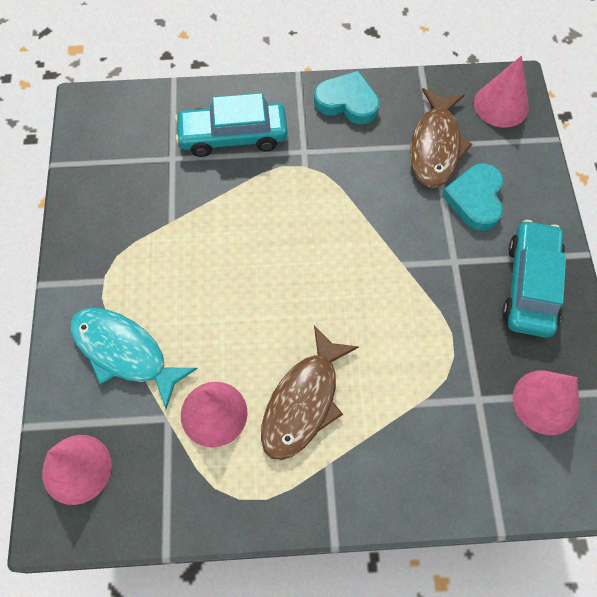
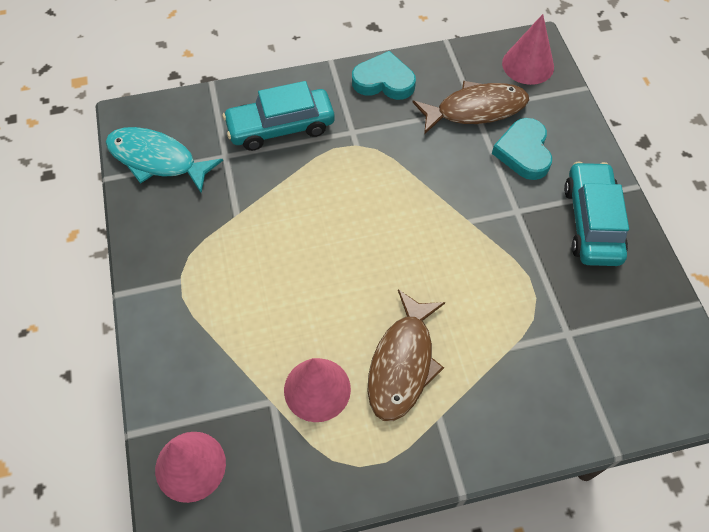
camera: 10 degrees left, 5 degrees down
turquoise fish [70,308,198,409] -> turquoise fish moved to [106,127,223,193]
brown fish [410,88,472,188] -> brown fish turned 105 degrees counterclockwise [412,81,529,134]
pink cone [512,371,580,435] -> none

